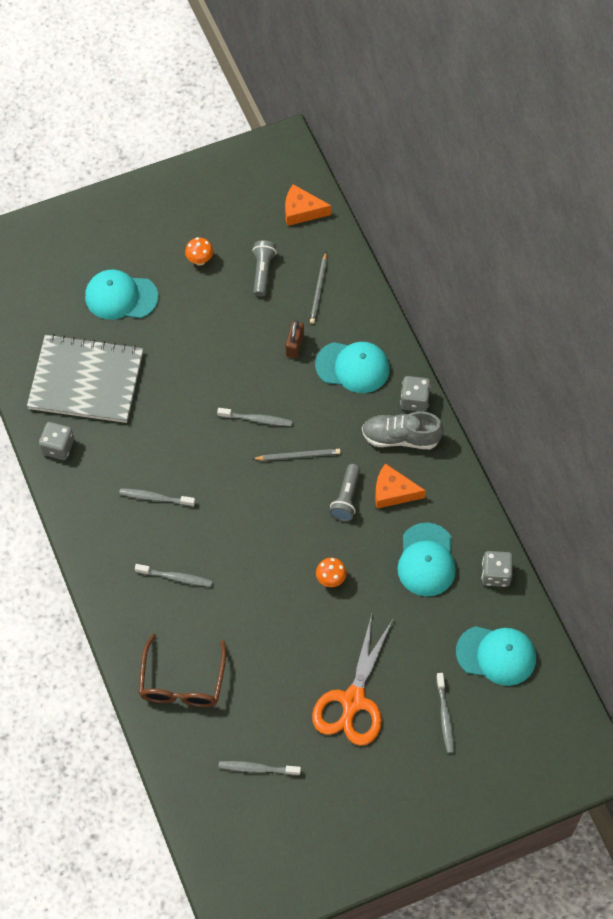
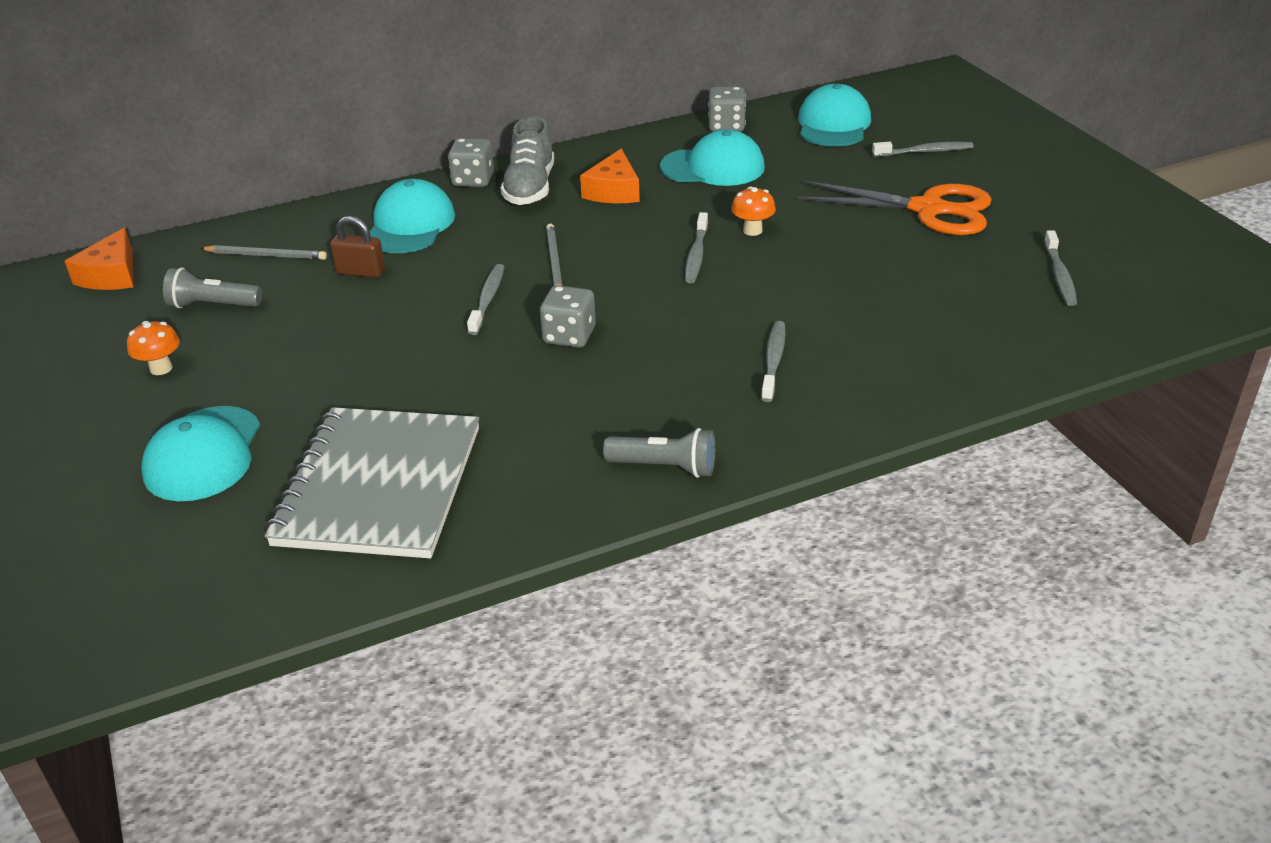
camera: 90 degrees left, 25 degrees down
grey dice [39,422,74,460] -> grey dice moved to [540,285,596,348]
grey toothbrush [119,488,195,507] -> grey toothbrush moved to [685,212,708,283]
brown glasses [138,634,226,707] -> none
grey flashlight [329,464,360,521] -> grey flashlight moved to [603,428,715,478]

